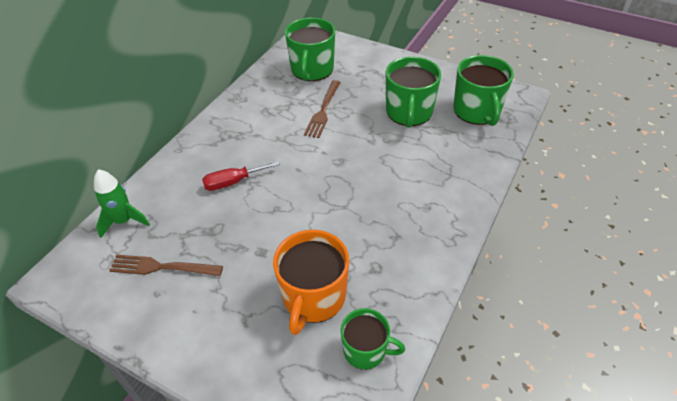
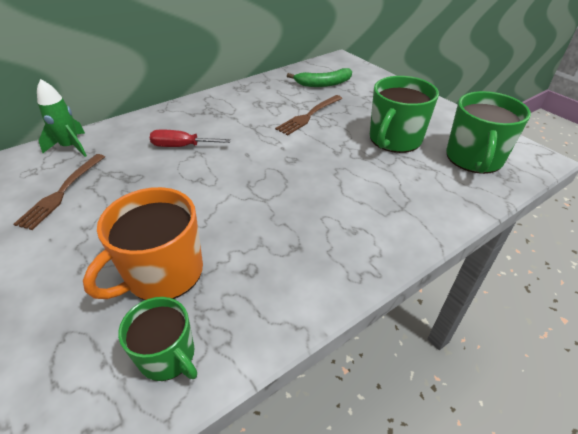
camera: 25 degrees right, 5 degrees down
brown fork [109,255,223,276] -> brown fork turned 105 degrees counterclockwise [14,154,105,230]
green mug [285,18,335,81] -> green banana [287,68,352,87]

